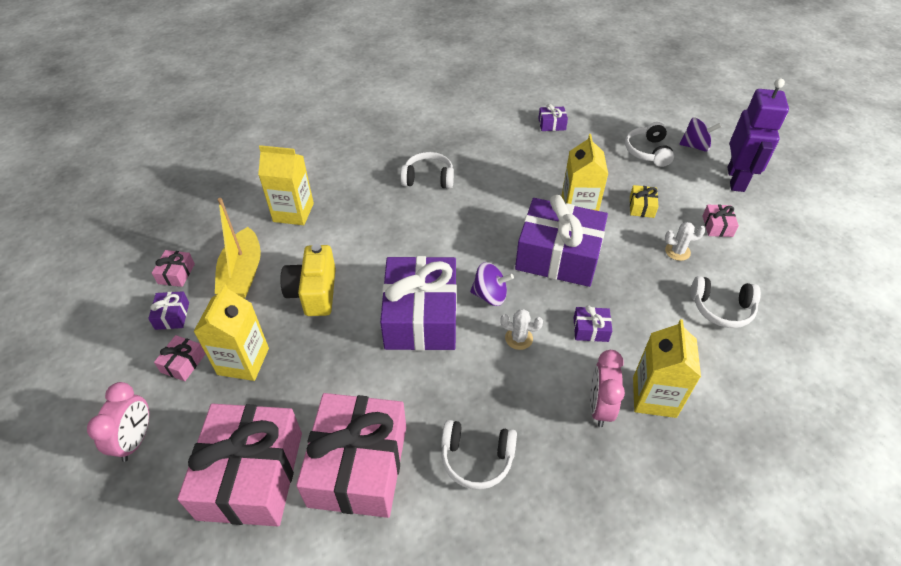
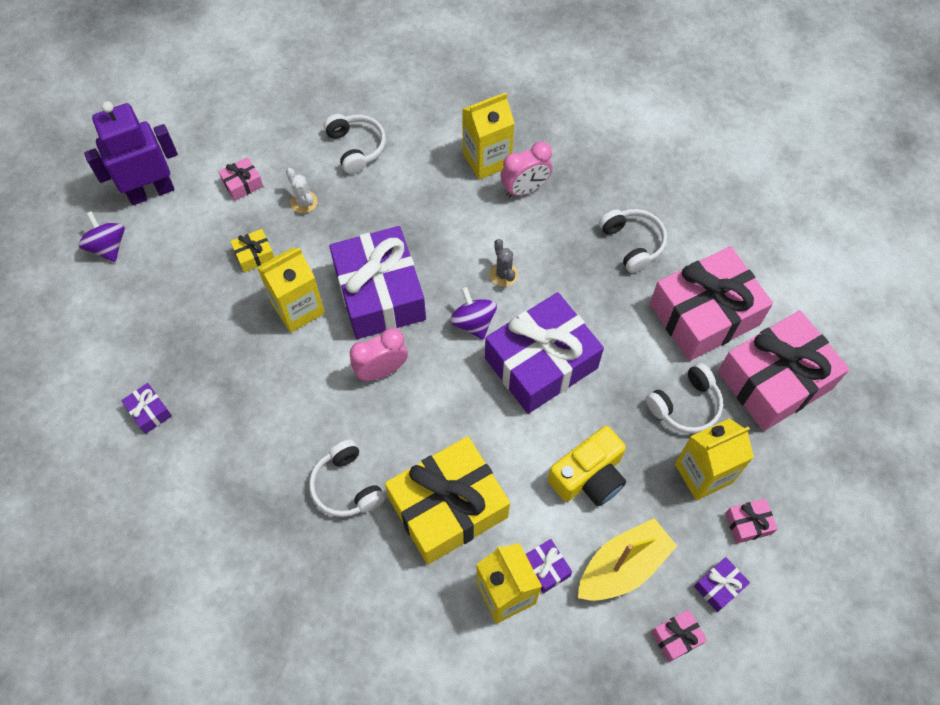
camera: 125 degrees left, 15 degrees up
pink clock [87,382,149,462] -> pink clock moved to [350,328,408,381]
white cactus [500,309,543,350] -> grey cactus [490,239,518,286]
purple gift [574,305,612,342] -> purple gift moved to [526,539,572,593]
white headphones [625,122,674,167] -> white headphones moved to [646,363,723,434]
none -> yellow gift [385,436,510,564]

